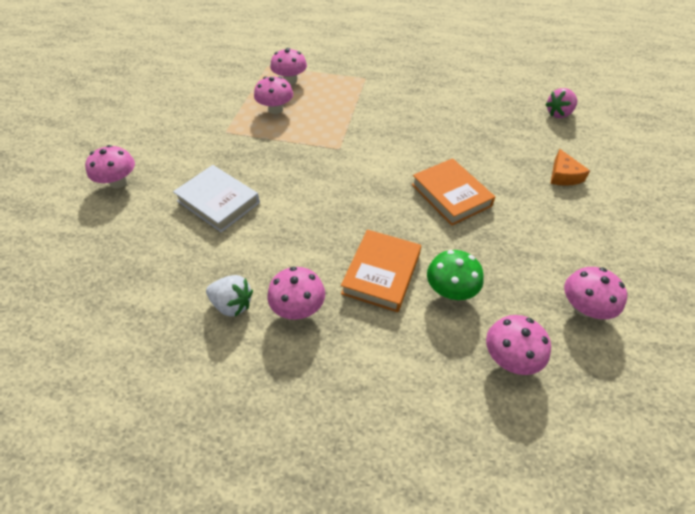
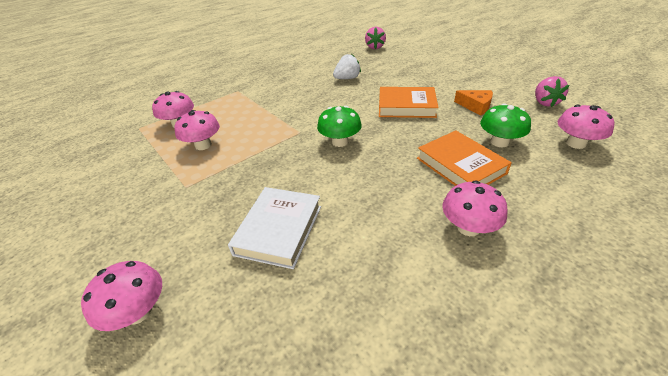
camera: 50 degrees left, 10 degrees down
white book [173,165,260,232] -> white book turned 60 degrees counterclockwise [228,187,321,269]
white strawberry [206,275,253,317] -> white strawberry moved to [333,54,361,79]
orange cheese [550,149,590,186] -> orange cheese moved to [454,90,493,116]
pink mushroom [564,267,627,319] -> pink strawberry [535,76,570,107]
none -> green mushroom [317,106,362,147]

